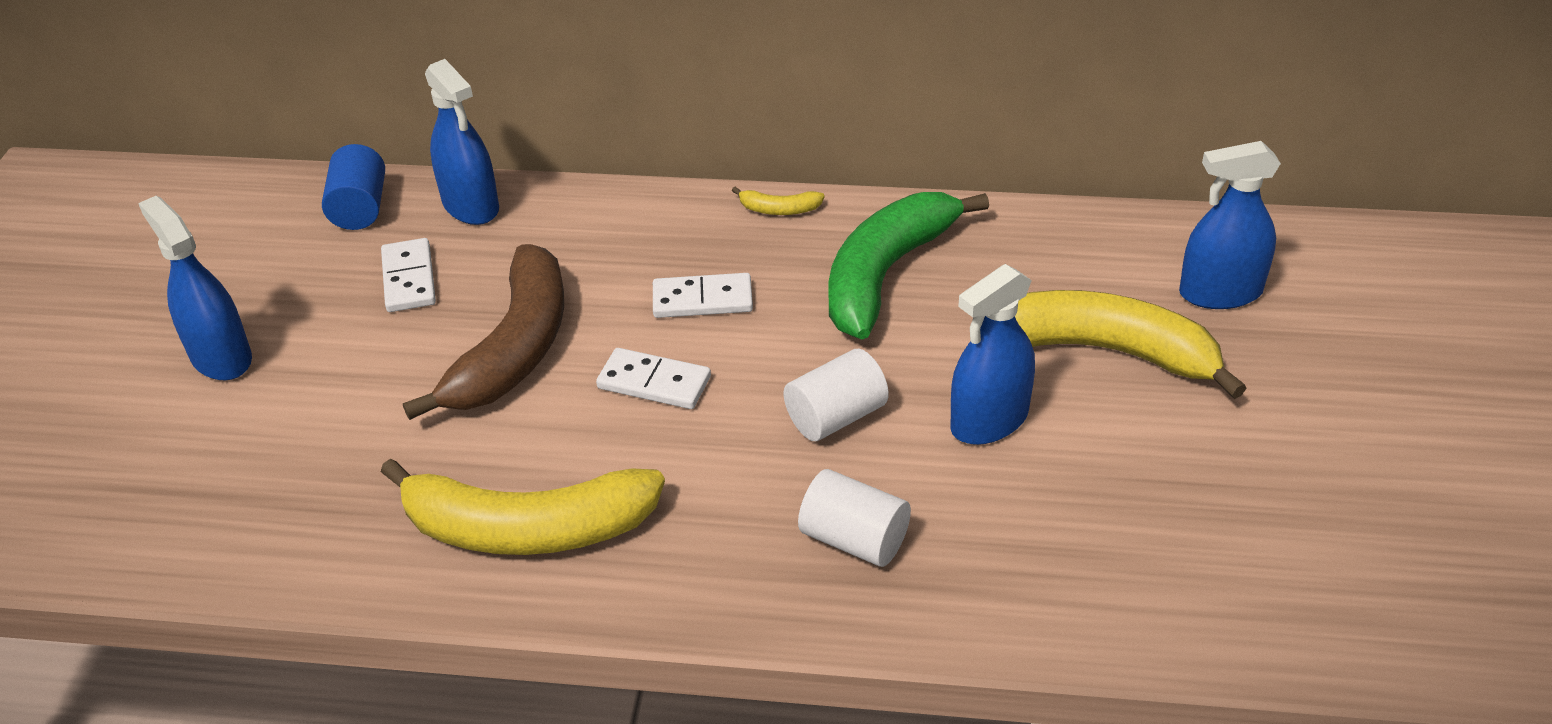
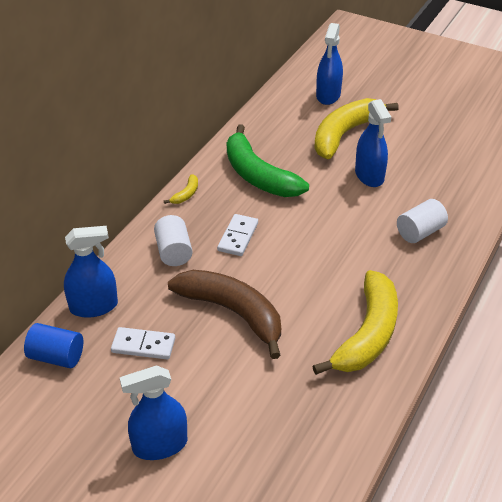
camera: 70 degrees left, 0 degrees up
white domino [596,348,711,409] -> none
white cylinder [783,349,889,441] -> white cylinder moved to [154,215,193,266]

